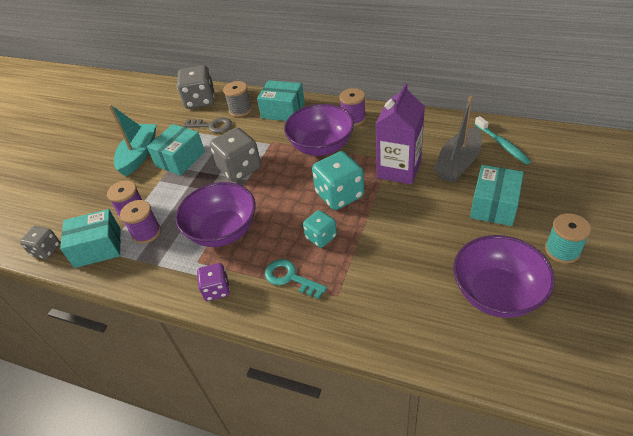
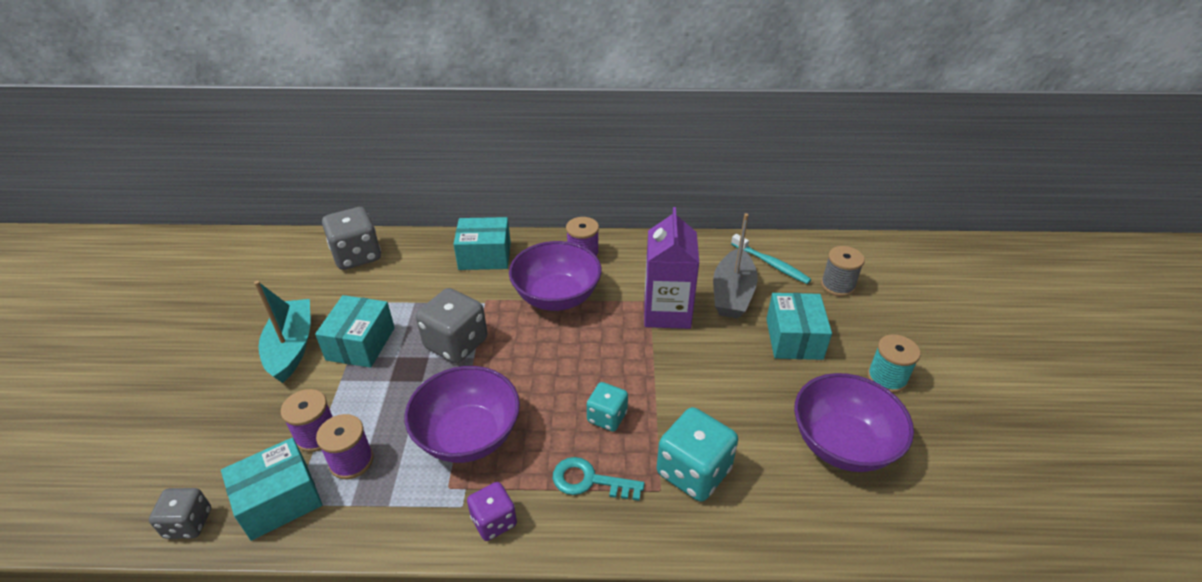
camera: 25 degrees left, 5 degrees down
grey key [183,118,232,133] -> none
grey spool [223,81,252,117] -> grey spool moved to [821,246,865,297]
turquoise dice [312,151,364,210] -> turquoise dice moved to [657,407,738,502]

